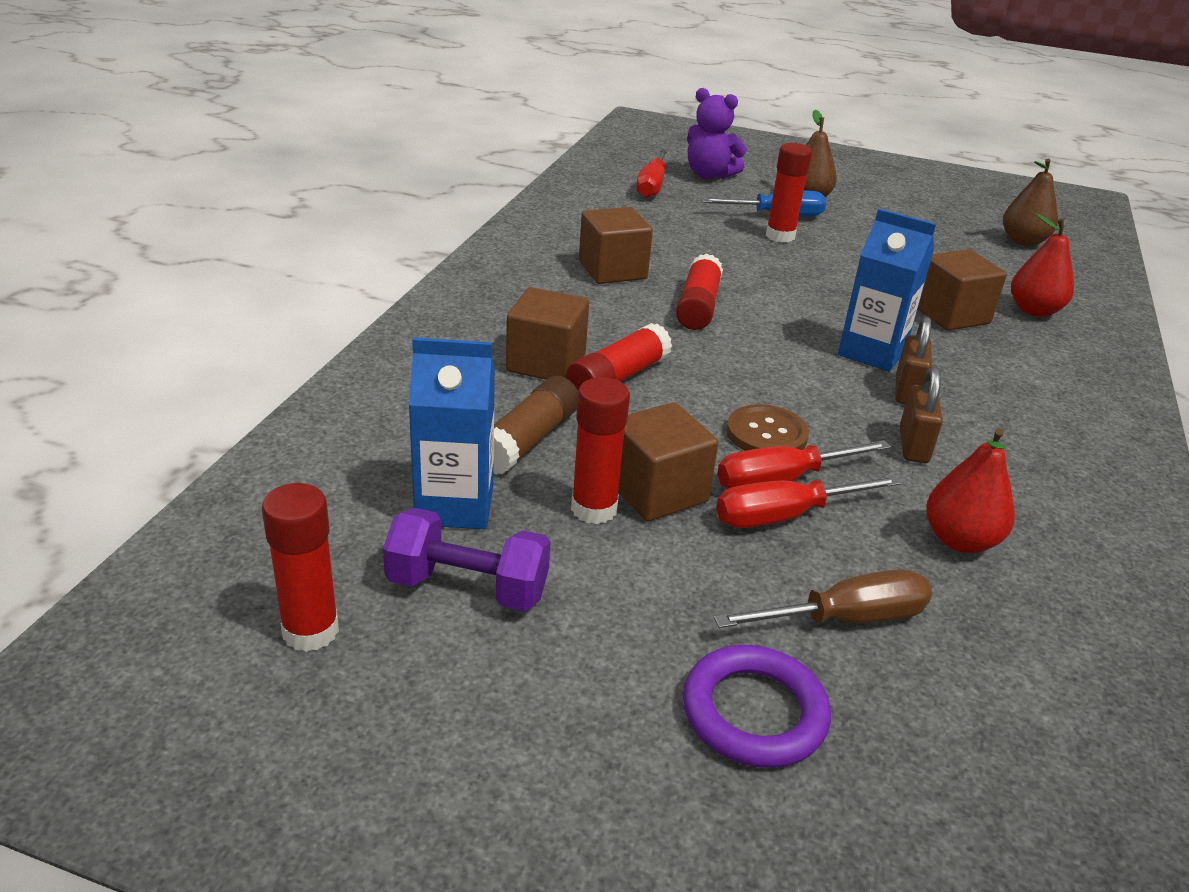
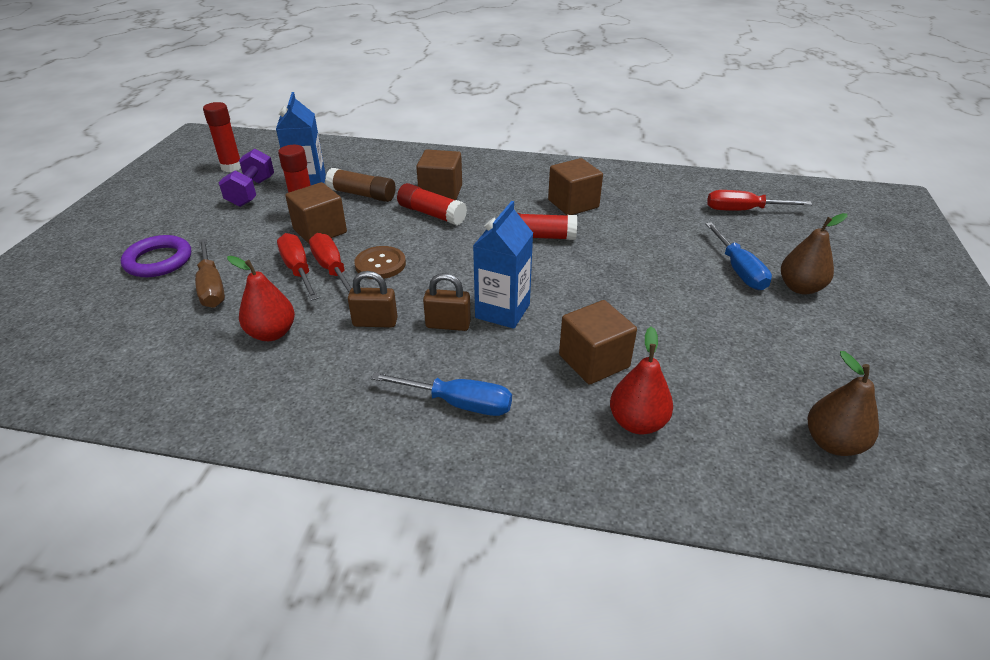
camera: 85 degrees right, 5 degrees up
purple teddy bear [687,88,747,179] -> none
red glue stick [766,143,812,243] -> none
none -> blue screwdriver [371,372,512,416]

